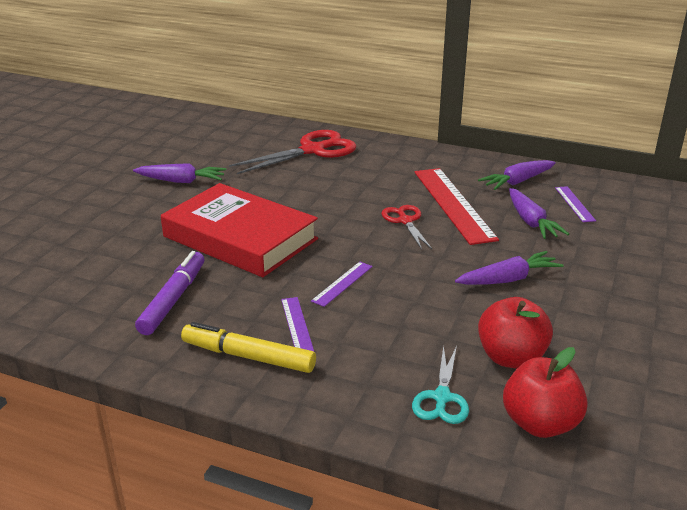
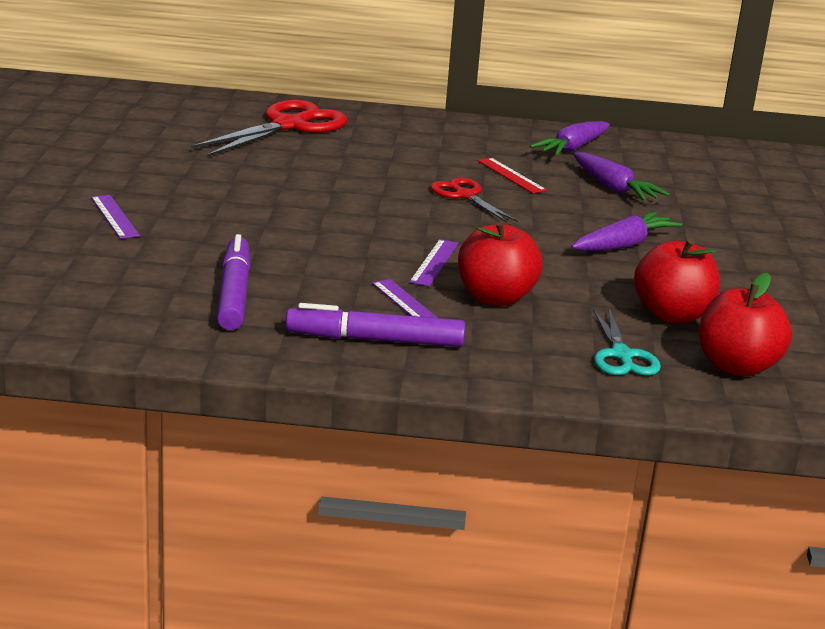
camera: 20 degrees left, 5 degrees down
purple carrot [133,163,226,183] -> none
red book [161,183,318,277] -> none
yellow marker [181,322,316,373] -> purple marker [286,303,465,347]
red ruler [415,168,499,245] -> red ruler [477,158,547,194], size x0.47
purple ruler [555,186,596,222] -> purple ruler moved to [91,195,140,239]
none -> red apple [458,221,543,306]

